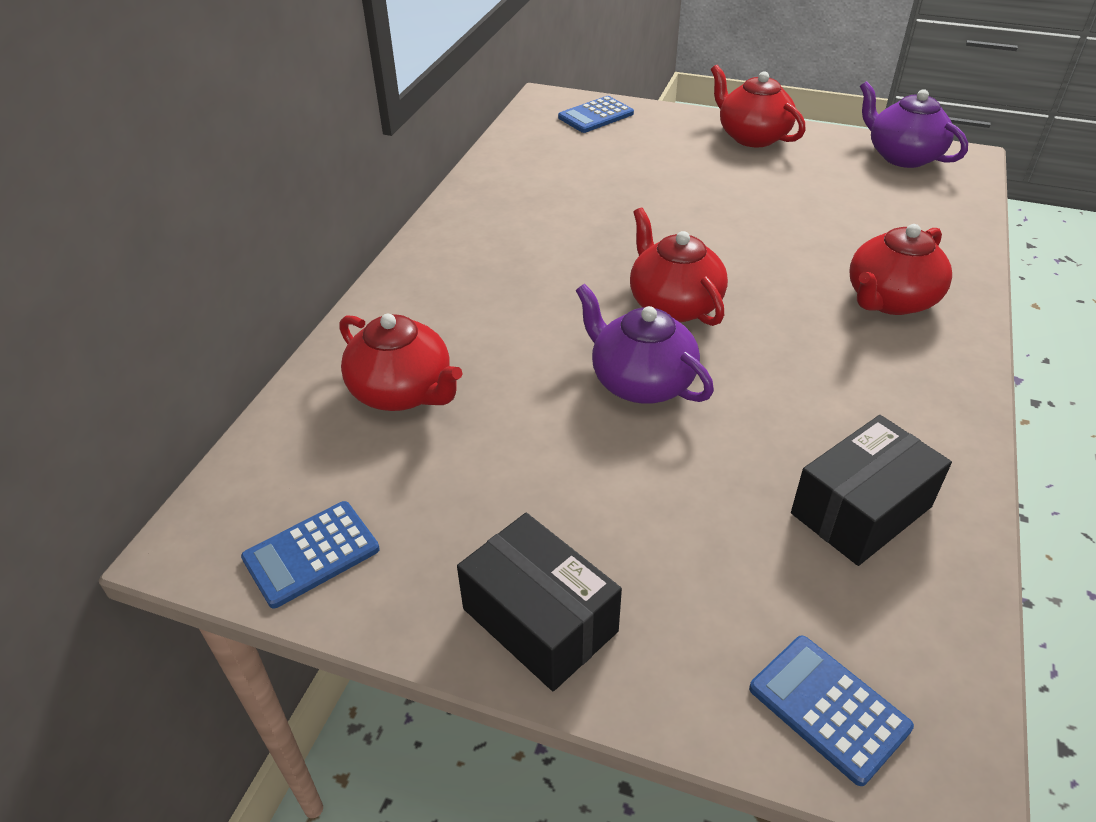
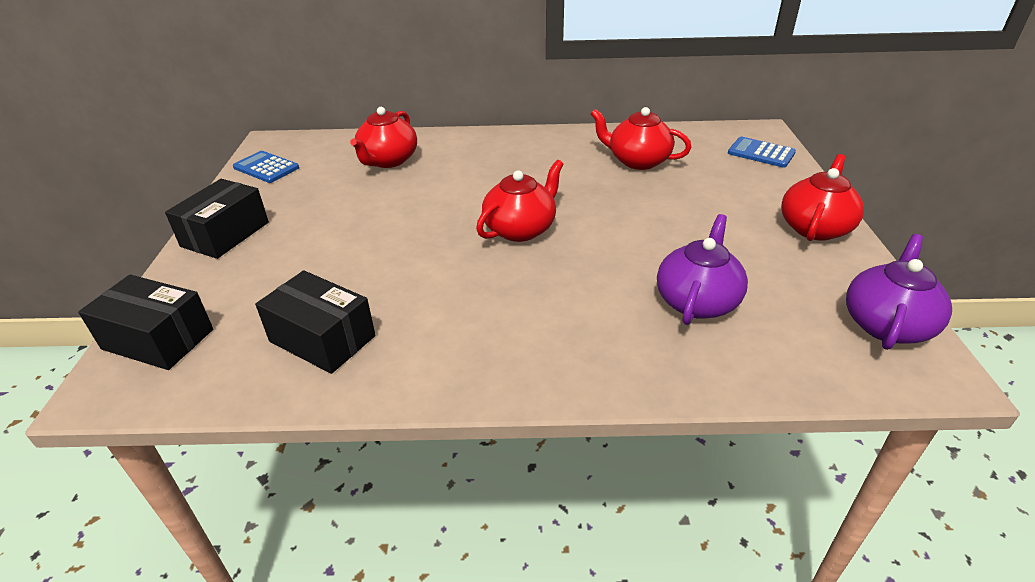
camera: 70 degrees right, 5 degrees down
purple teapot [576,284,714,404] -> purple teapot moved to [657,214,748,325]
blue calculator [749,636,914,786] -> black box [78,275,213,370]
red teapot [850,224,952,315] -> red teapot moved to [591,107,691,170]

